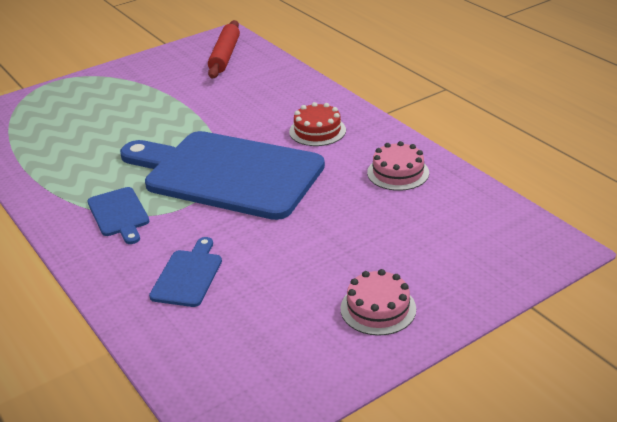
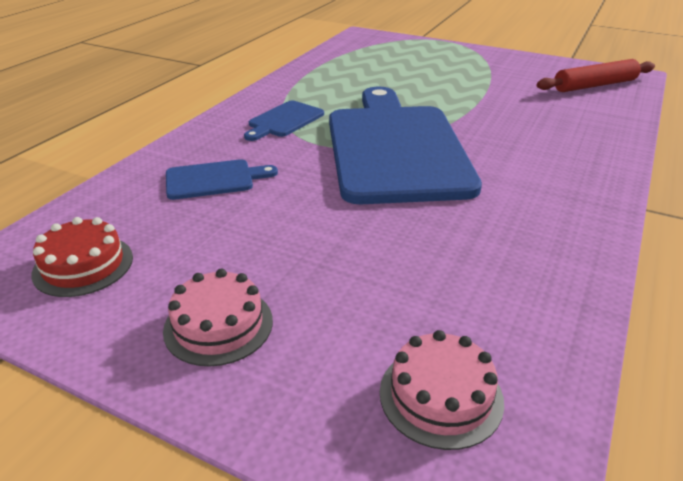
camera: 60 degrees right, 0 degrees up
red cake [289,102,346,146] -> red cake moved to [31,217,133,297]
pink cake [367,141,429,191] -> pink cake moved to [380,330,504,450]

